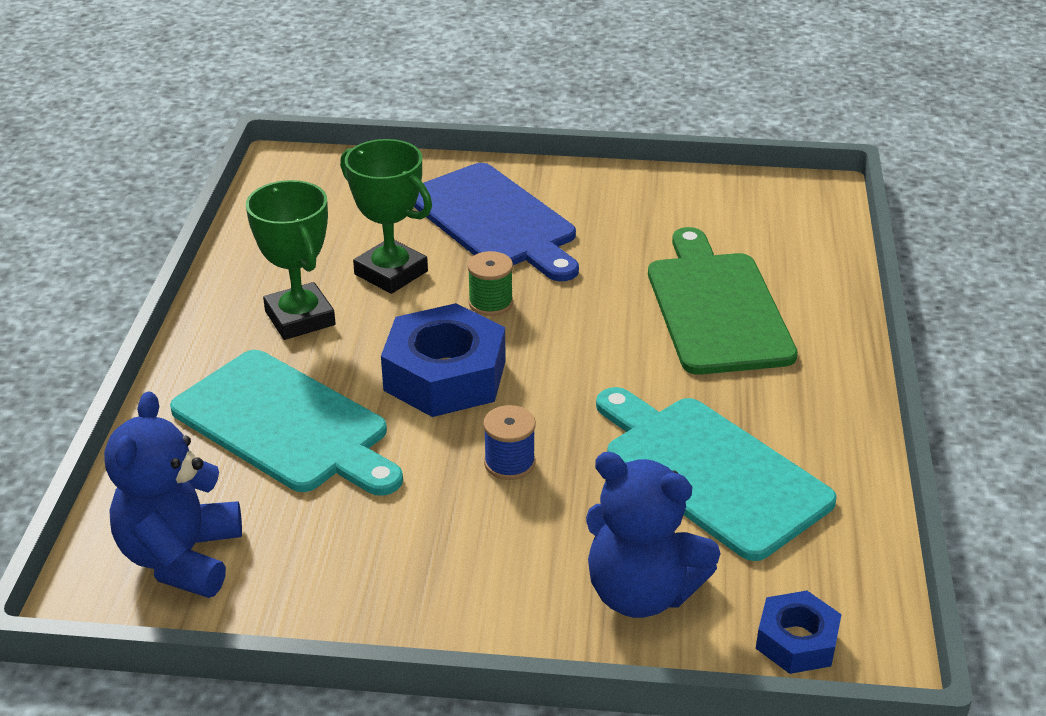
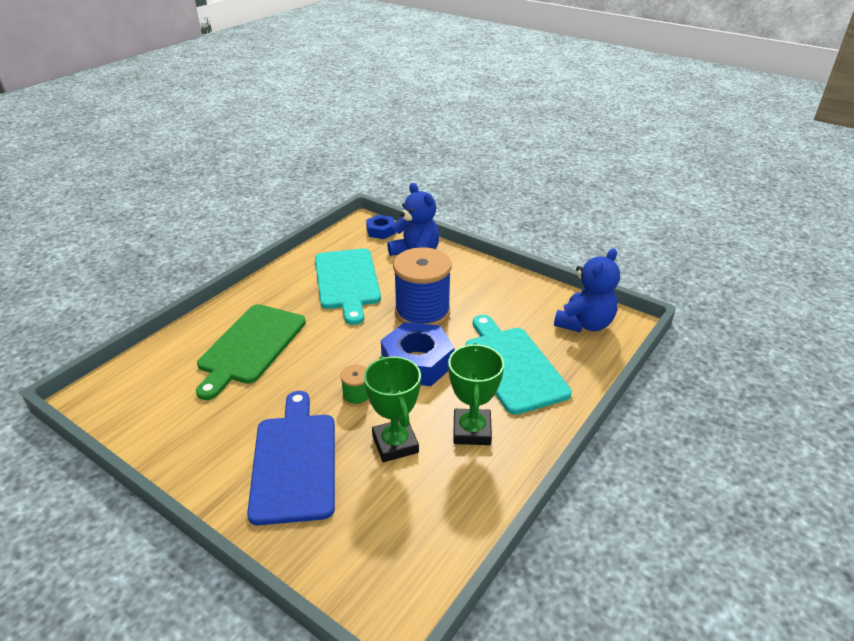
camera: 150 degrees left, 0 degrees up
blue spool [483,405,536,480] -> blue spool [393,247,452,325], size x2.25

